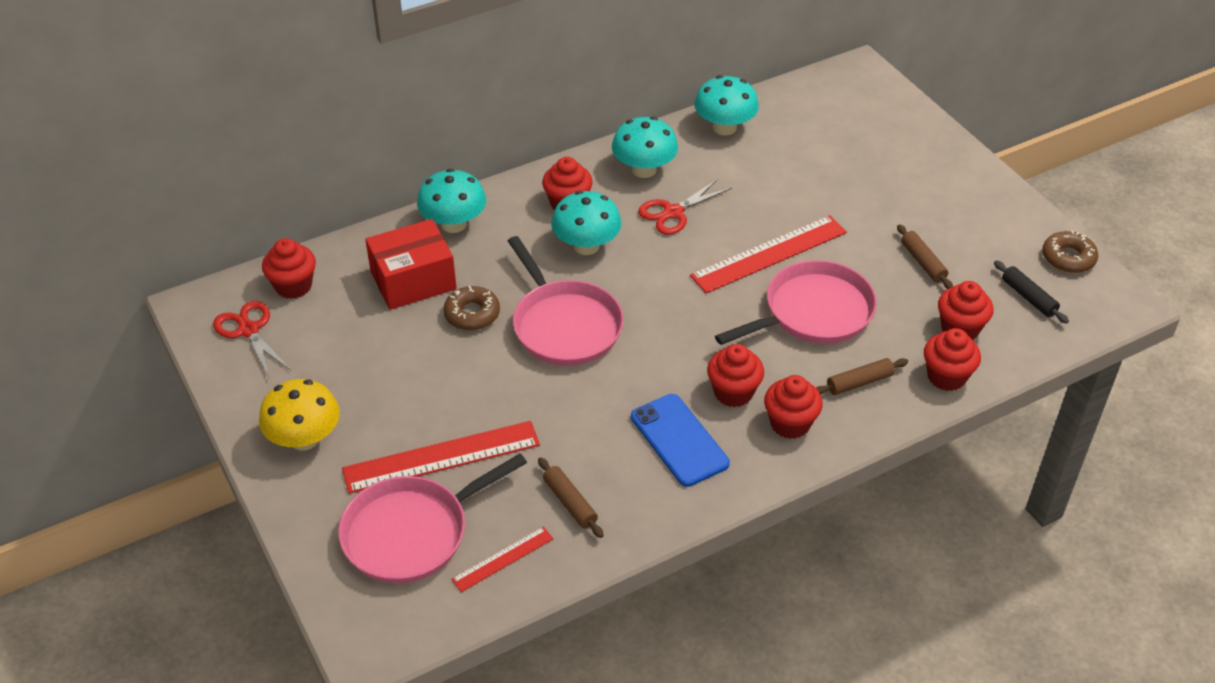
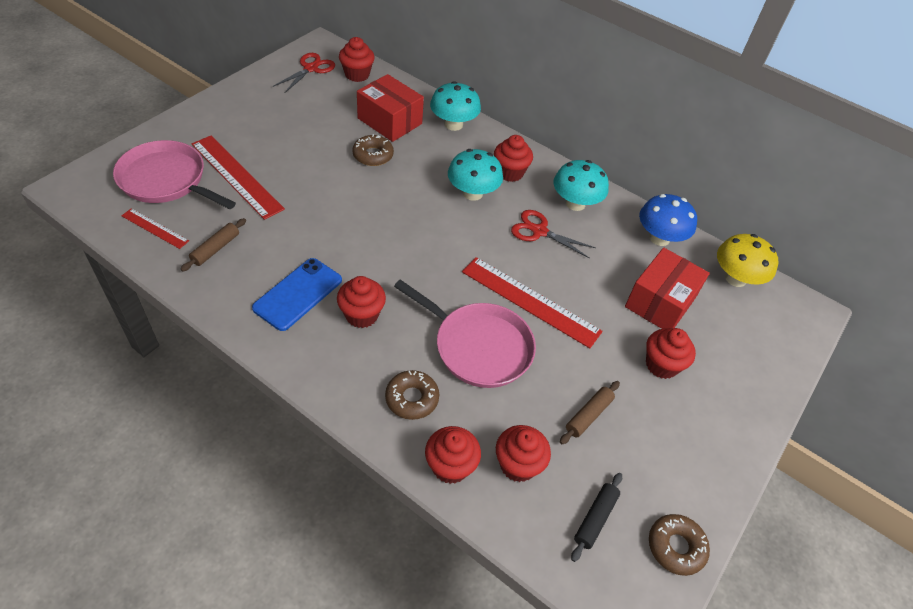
camera: 60 degrees right, 5 degrees up
yellow mushroom [259,379,340,450] -> yellow mushroom moved to [717,234,778,287]
pink pan [508,236,624,366] -> none
turquoise mushroom [694,75,759,135] -> blue mushroom [639,194,697,246]
red cupcake [764,375,823,439] -> red cupcake moved to [646,328,696,379]
brown rolling pin [816,358,908,395] -> brown donut [385,370,439,420]
none -> red box [625,248,710,329]

